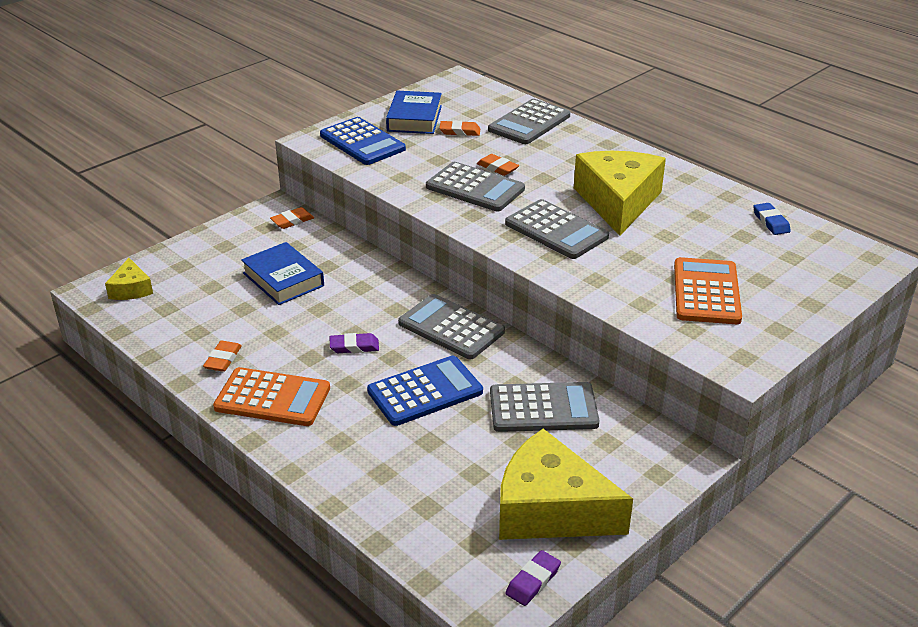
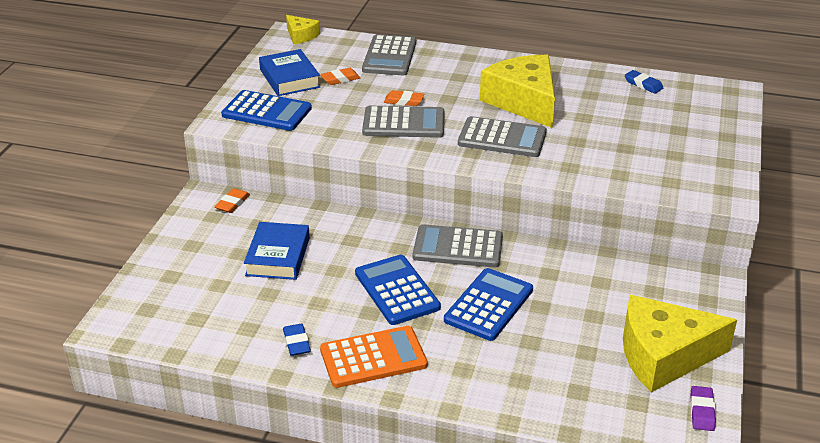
camera: 30 degrees left, 0 degrees up
yellow cheese [105,258,153,300] -> yellow cheese moved to [286,15,320,45]
orange eraser [203,341,242,372] -> blue eraser [283,324,311,356]
blue book [241,242,324,305] -> blue book turned 75 degrees clockwise [244,222,310,280]
purple eraser [330,333,379,353] -> blue calculator [355,255,441,325]
grey calculator [490,382,600,432] -> none
orange calculator [674,257,742,324] -> none

